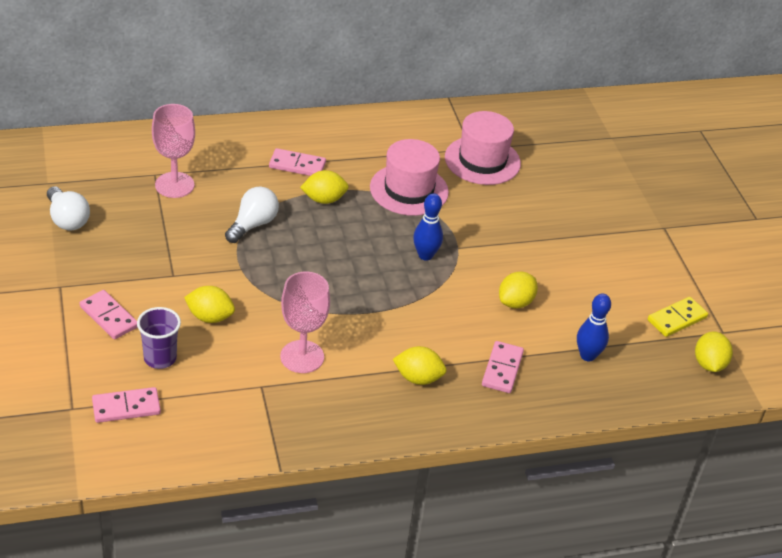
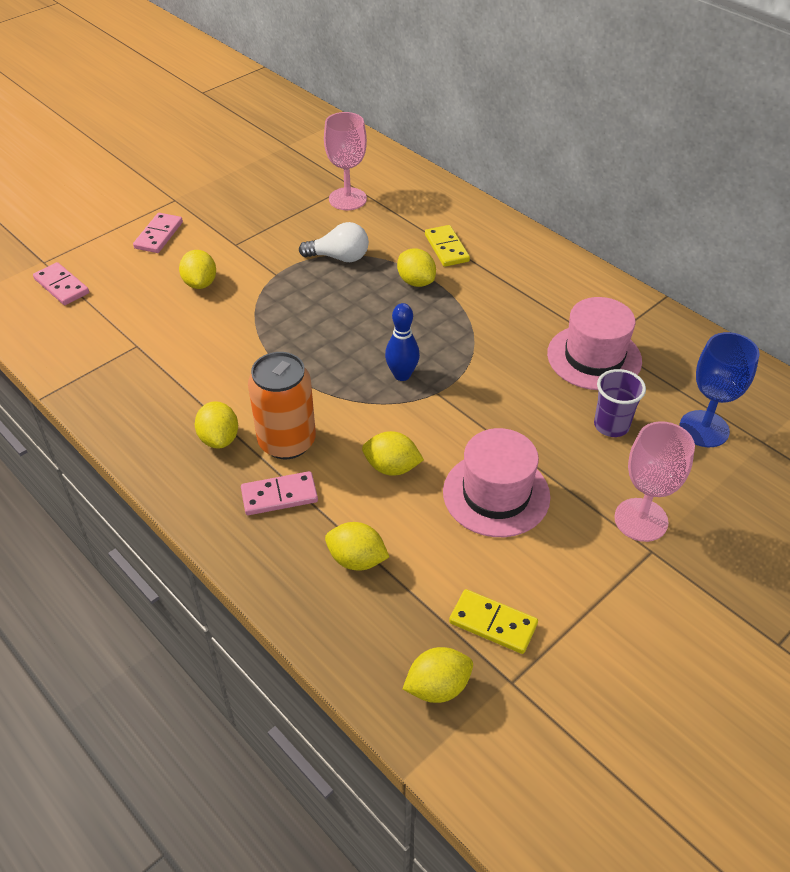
camera: 65 degrees right, 5 degrees up
white light bulb [47,186,90,230] -> none
purple cup [137,307,181,369] -> purple cup moved to [594,369,646,437]
pink domino [269,148,326,176] -> yellow domino [425,225,470,267]
pink goblet [280,272,330,373] -> pink goblet moved to [614,421,695,542]
pink hat [370,139,449,216] -> pink hat moved to [443,428,550,537]
blue bowling pin [577,293,611,361] -> yellow lemon [325,522,389,571]
none -> orange can [248,352,316,459]
none -> blue goblet [680,332,759,447]

